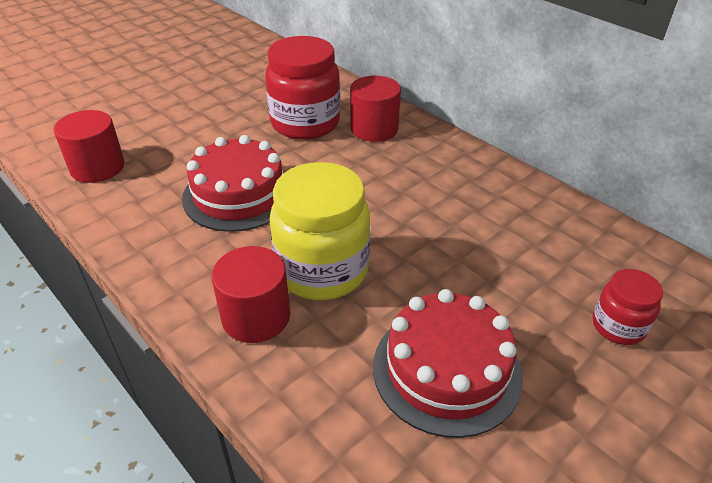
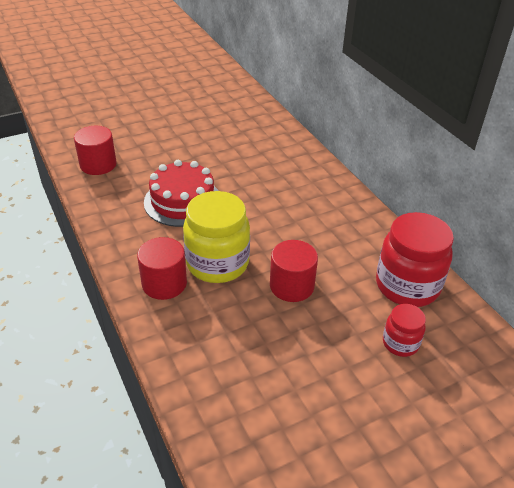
camera: 15 degrees right, 0 degrees up
red jar [265,36,340,140] -> red jar moved to [376,212,454,307]
red cylinder [350,76,401,142] -> red cylinder moved to [270,240,318,302]
red cake [373,289,523,438] -> none

